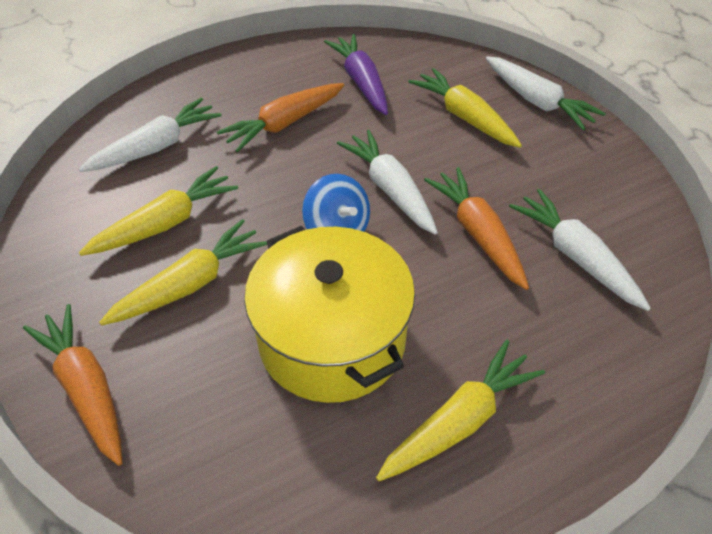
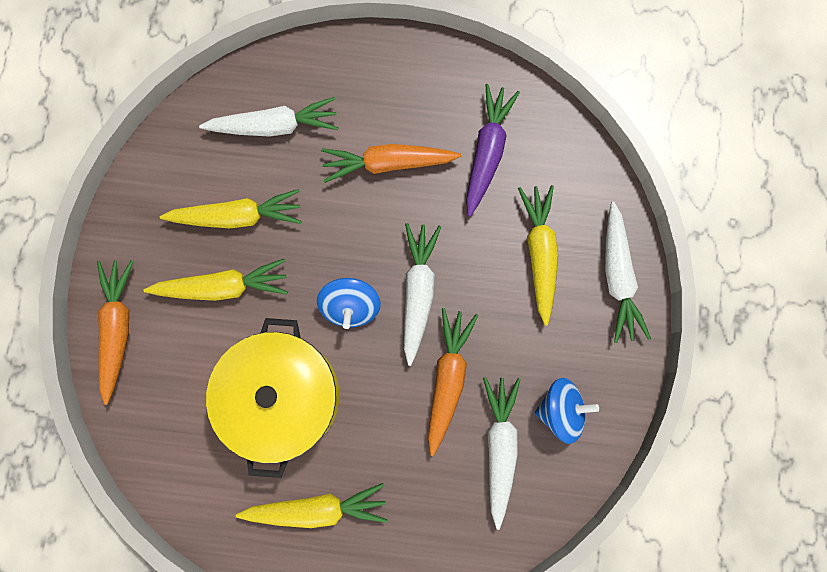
camera: 35 degrees right, 30 degrees up
none -> blue spinning top [535,378,599,444]

